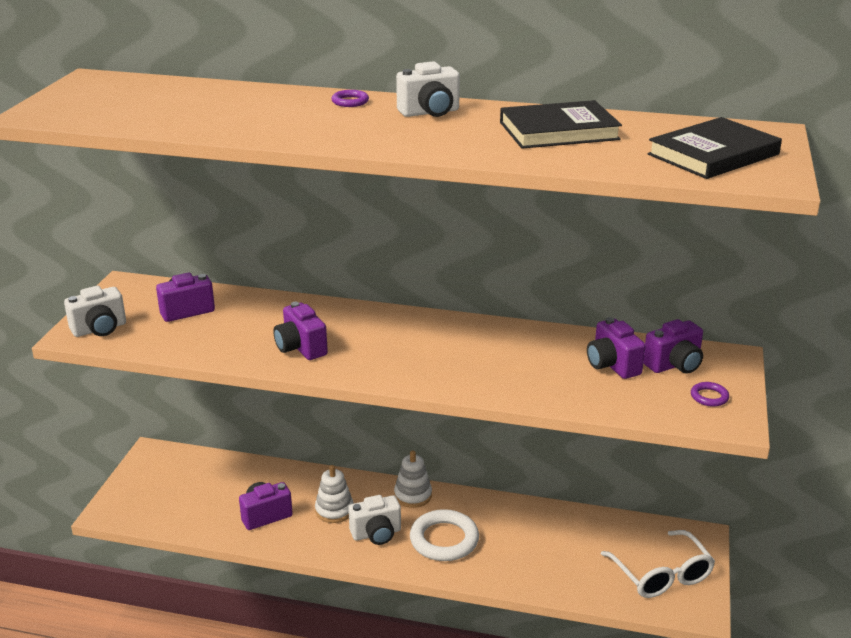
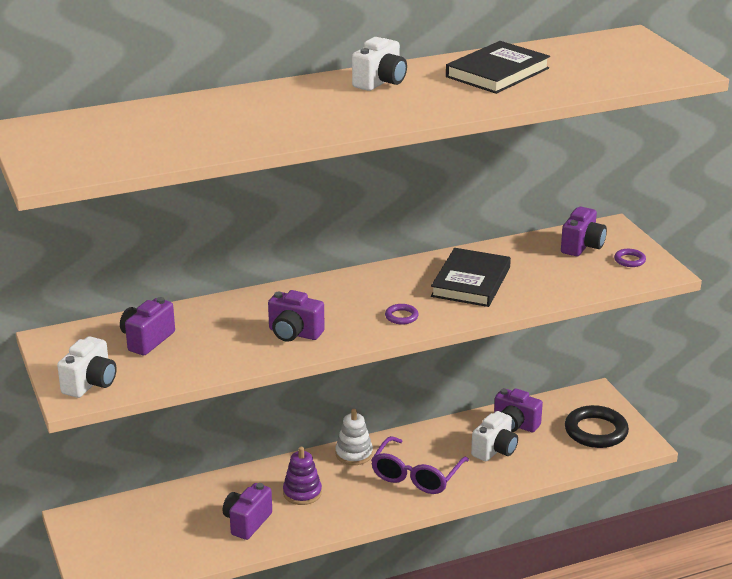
camera: 35 degrees left, 0 degrees up
white stacking toy [315,465,354,523] -> purple stacking toy [283,447,322,505]
purple ring [332,90,369,107] -> purple ring moved to [385,304,419,325]
white camera [348,495,401,545] -> white camera moved to [471,411,518,461]
white ring [410,509,479,561] -> purple glasses [371,436,469,494]
purple camera [587,317,646,379] -> purple camera moved to [494,388,543,432]
white glasses [601,530,715,598] -> black ring [565,405,629,448]
black book [647,117,782,179] -> black book moved to [431,248,511,307]

